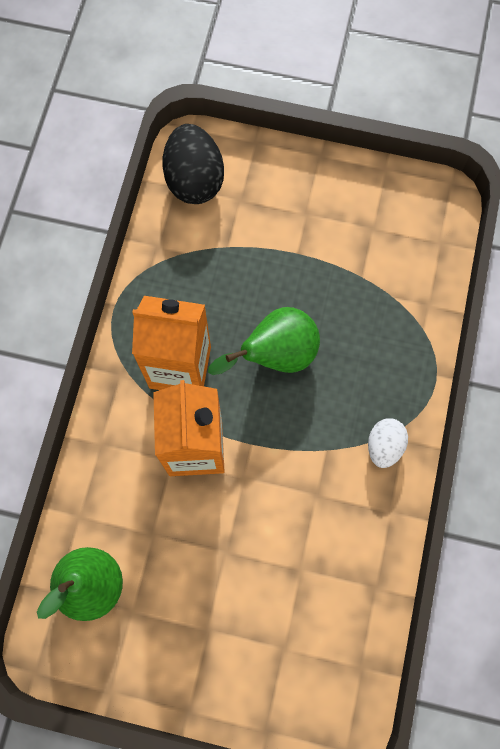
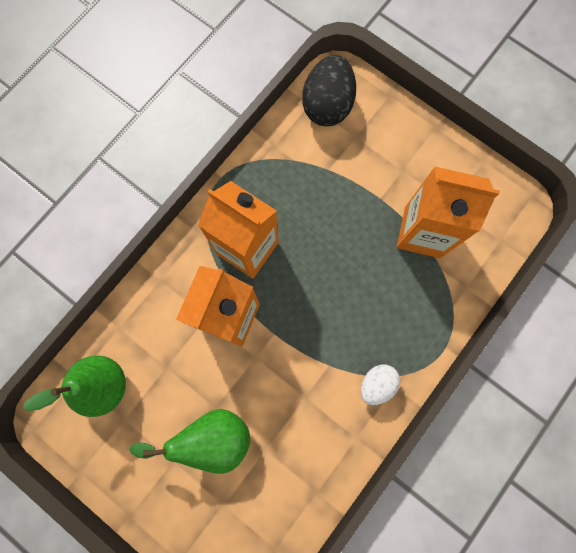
camera: 25 degrees right, 5 degrees up
green pear [208,307,320,375] -> green pear moved to [129,409,250,474]
none -> orange carton [397,166,500,258]

